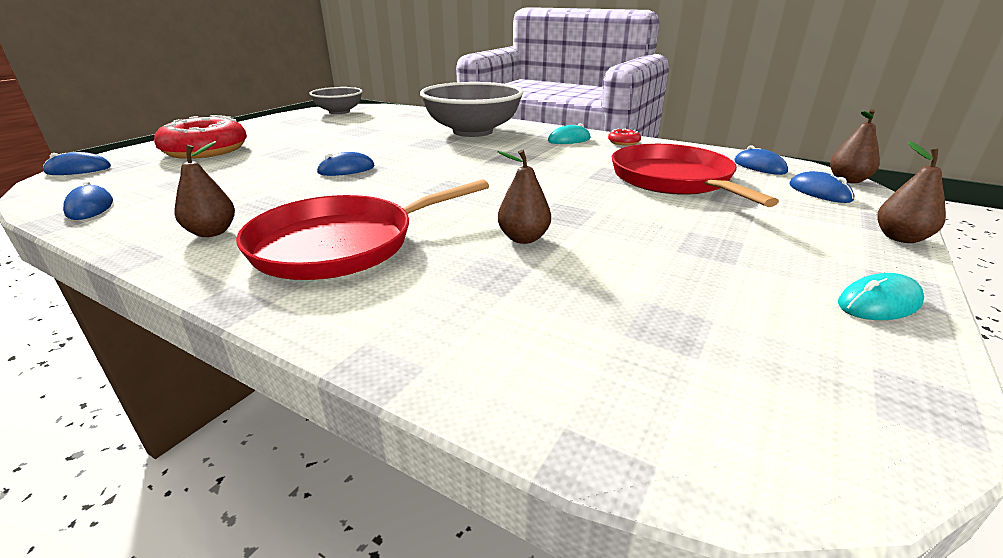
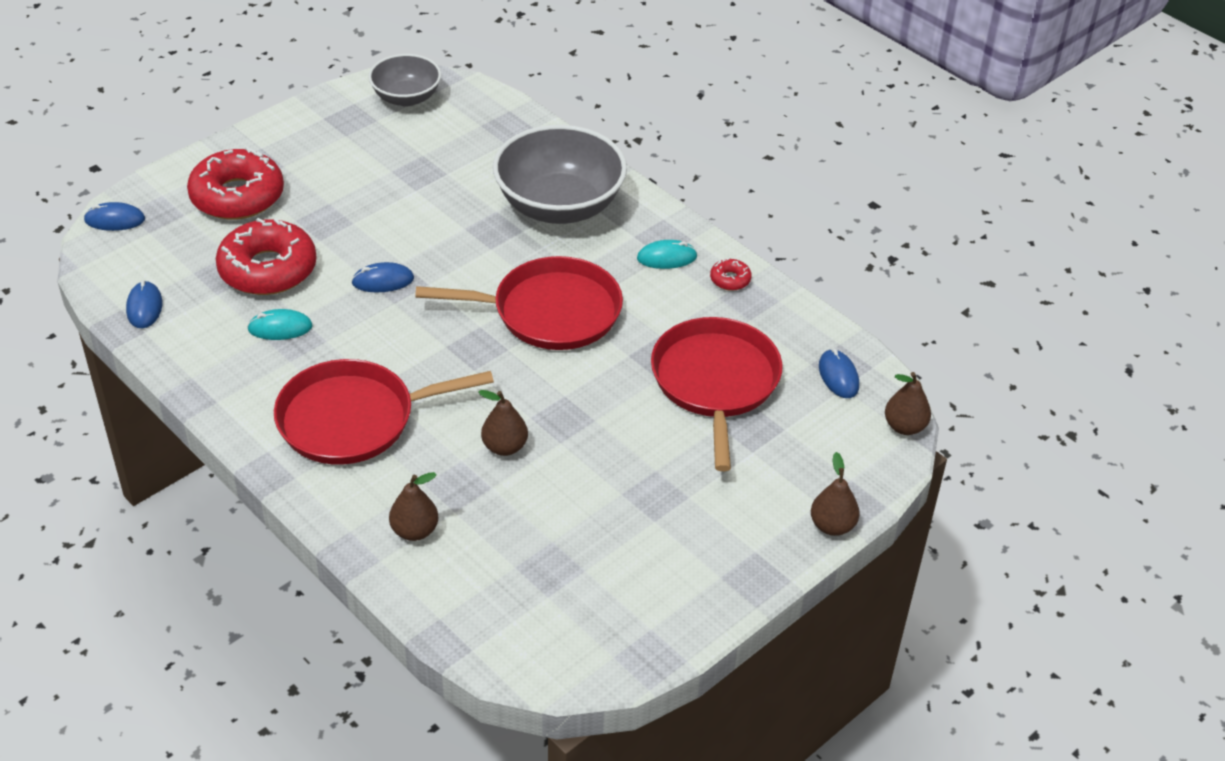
camera: 15 degrees right, 15 degrees up
brown pear [175,141,235,237] -> brown pear moved to [389,472,438,541]
blue mouse [789,171,854,203] -> none
turquoise mouse [838,273,924,320] -> turquoise mouse moved to [247,309,313,340]
none -> red donut [216,218,317,295]
none -> red pan [415,256,623,350]

